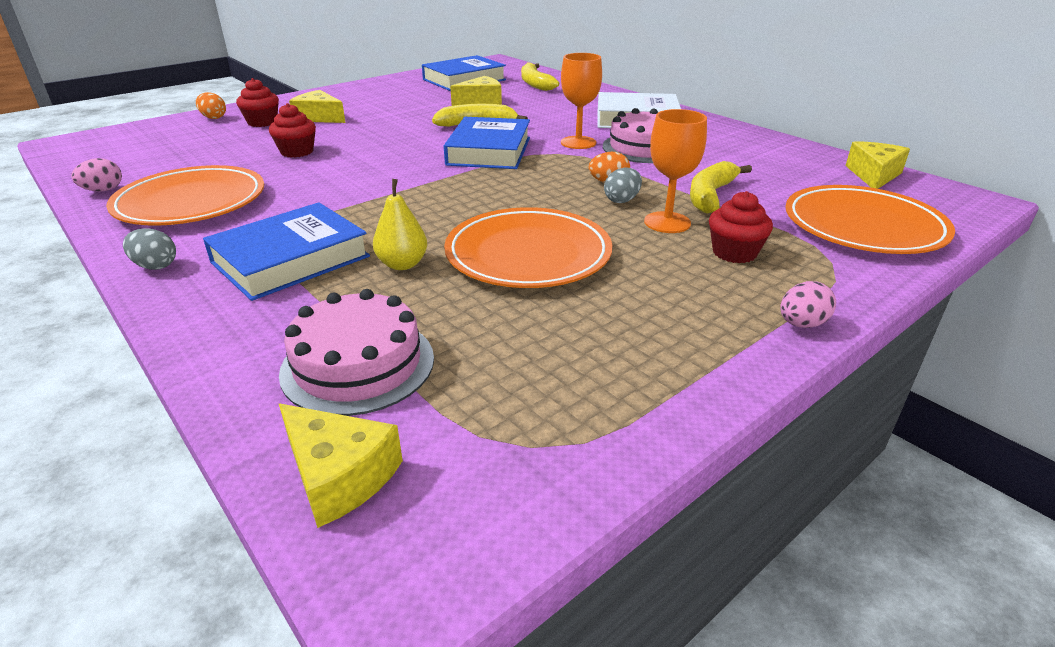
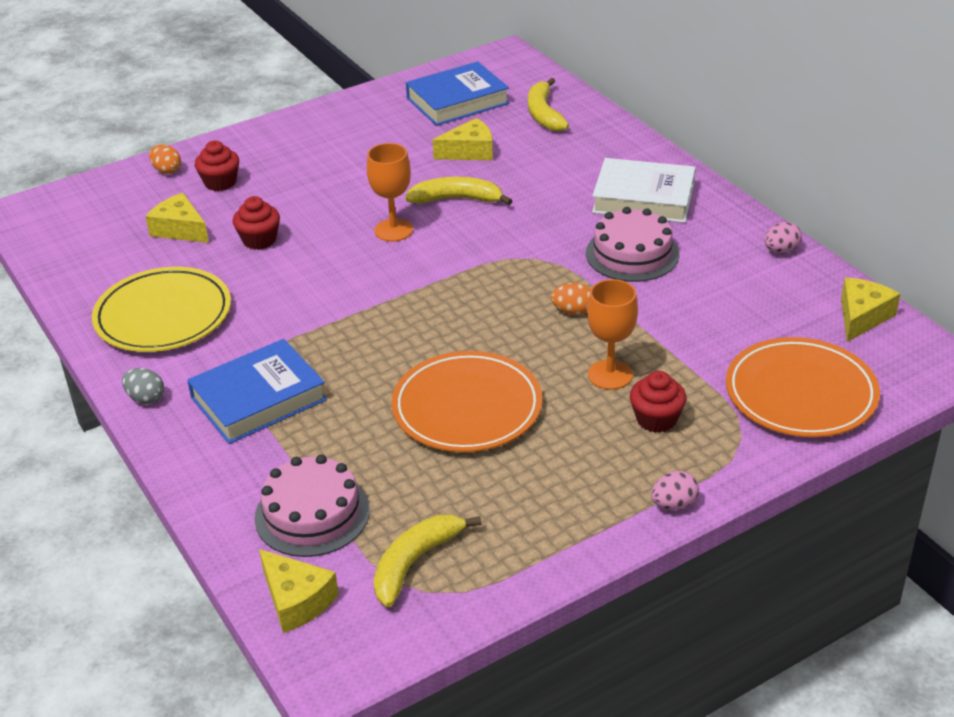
camera: 10 degrees right, 5 degrees up
pink egg [71,158,122,191] -> pink egg moved to [764,222,802,253]
orange plate [106,165,264,226] -> yellow plate [92,267,231,352]
yellow cheese [289,90,346,123] -> yellow cheese moved to [145,193,209,243]
yellow pear [373,179,427,270] -> none
blue book [444,117,530,169] -> none
orange goblet [561,53,602,149] -> orange goblet moved to [367,143,413,242]
grey egg [604,168,642,203] -> none
yellow banana [690,161,752,214] -> yellow banana moved to [373,514,481,607]

